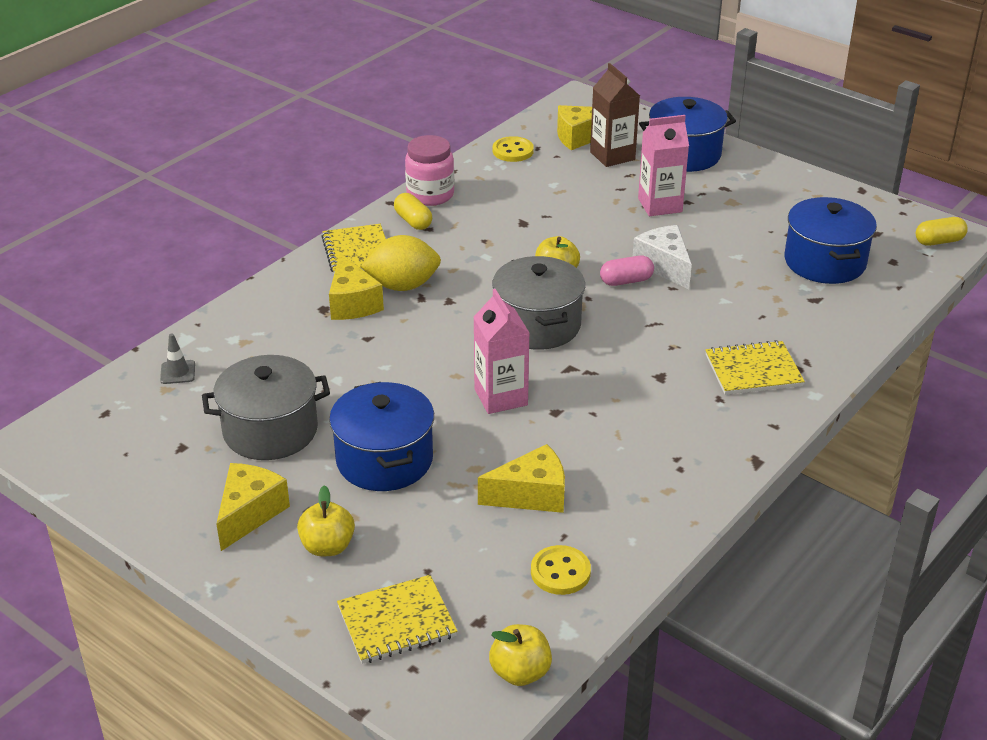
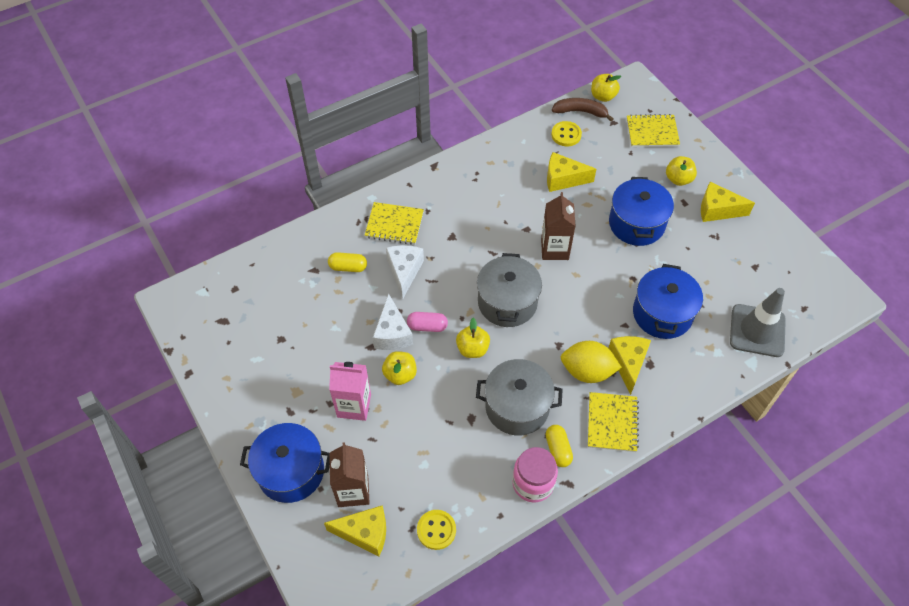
camera: 160 degrees left, 20 degrees up
grey traffic cone [160,333,195,384] -> grey traffic cone [730,288,786,357], size x2.32
grey pot [202,355,330,460] -> grey pot moved to [476,359,563,435]
yellow cheese [217,463,290,551] -> yellow cheese turned 60 degrees clockwise [701,182,755,222]
pink carton [474,289,529,414] -> brown carton [541,192,576,260]
blue pot [785,197,877,284] -> blue pot moved to [633,264,703,339]
yellow capsule [916,217,968,246] -> yellow capsule moved to [328,252,367,272]
none -> yellow apple [382,351,417,385]
none -> white cheese [386,245,424,299]
none -> brown banana [552,98,613,121]

